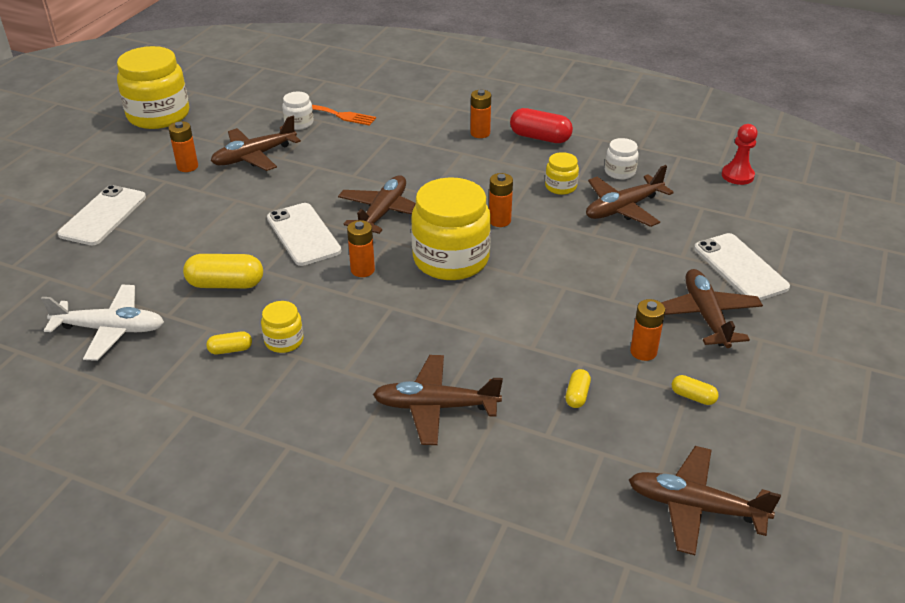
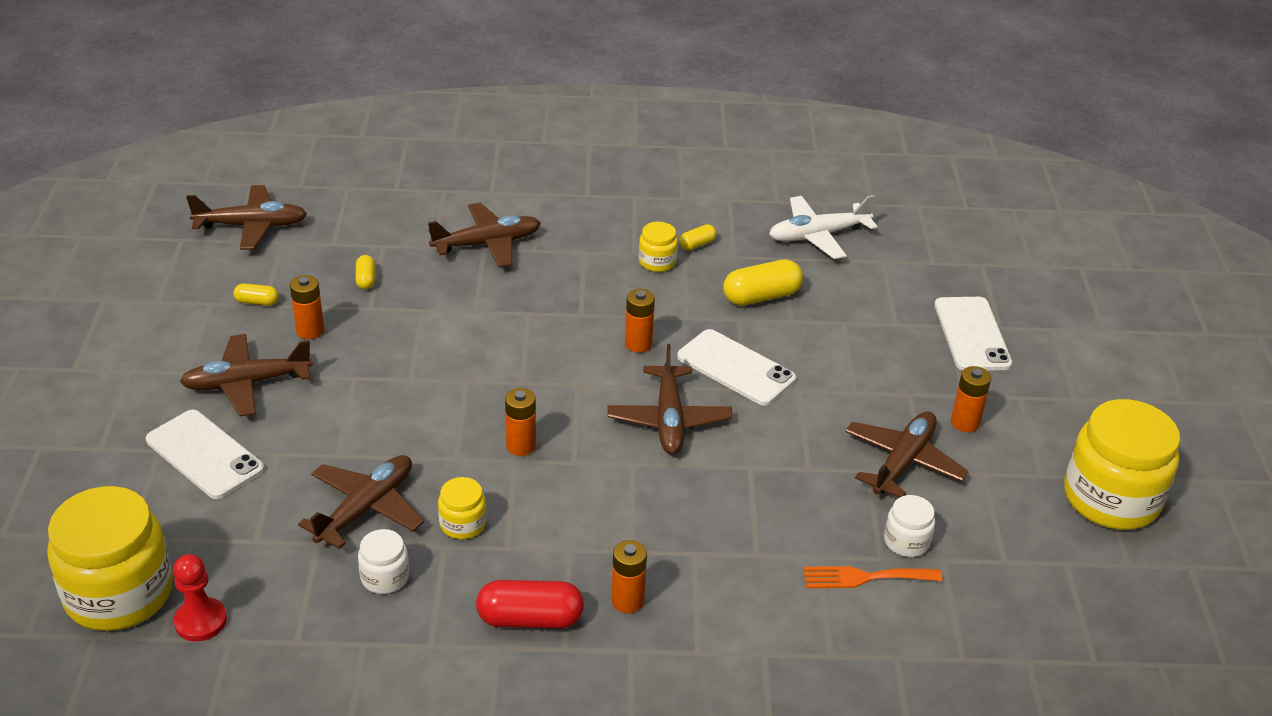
camera: 155 degrees right, 0 degrees up
yellow jar [411,177,491,280] -> yellow jar moved to [47,486,173,631]
brown plane [661,269,763,348] -> brown plane turned 105 degrees clockwise [180,334,313,416]

